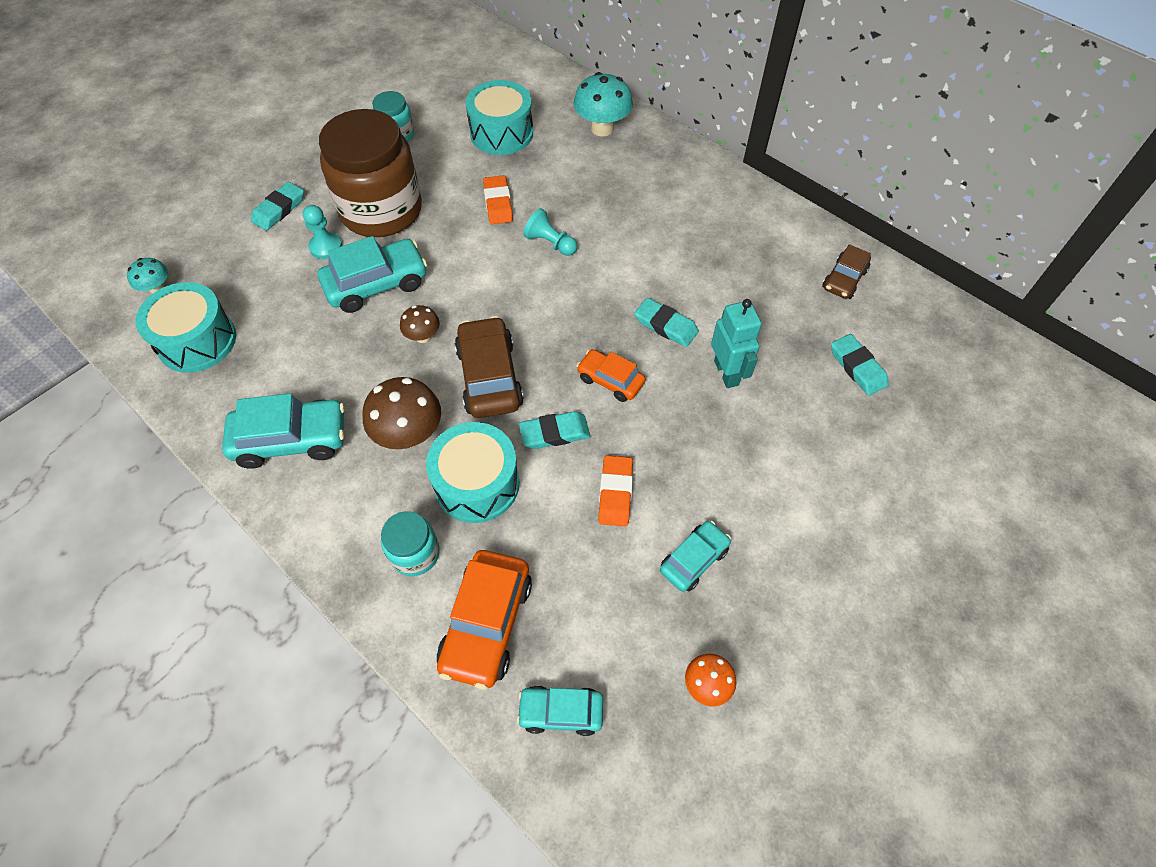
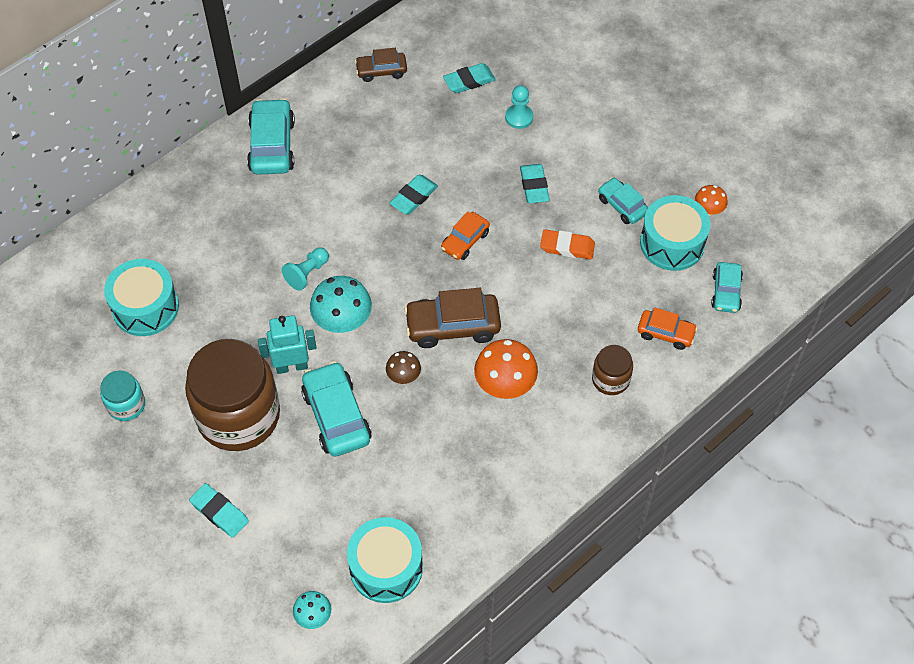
camera: 85 degrees left, 0 degrees up
turquoise car [222,393,345,469] -> turquoise car moved to [247,98,295,175]
turquoise pawn [303,205,342,259] -> turquoise pawn moved to [505,85,533,129]
brown mushroom [363,377,441,449] -> orange mushroom [474,339,538,399]
turquoise jar [381,511,440,576] -> brown jar [592,345,633,395]
turquoise drum [426,422,520,523] -> turquoise drum moved to [640,195,710,271]
orange car [437,550,532,690] -> orange car [638,308,698,350], size x0.60
orange eraser [483,175,513,224] -> none
turquoise eraser [519,411,590,449] -> turquoise eraser moved to [520,164,550,203]
turquoise mushroom [573,72,633,136] -> turquoise mushroom moved to [310,276,372,333]
turquoise robot [711,299,762,388] -> turquoise robot moved to [258,315,316,374]
brown car [822,244,871,299] -> brown car turned 135 degrees clockwise [355,48,407,82]

